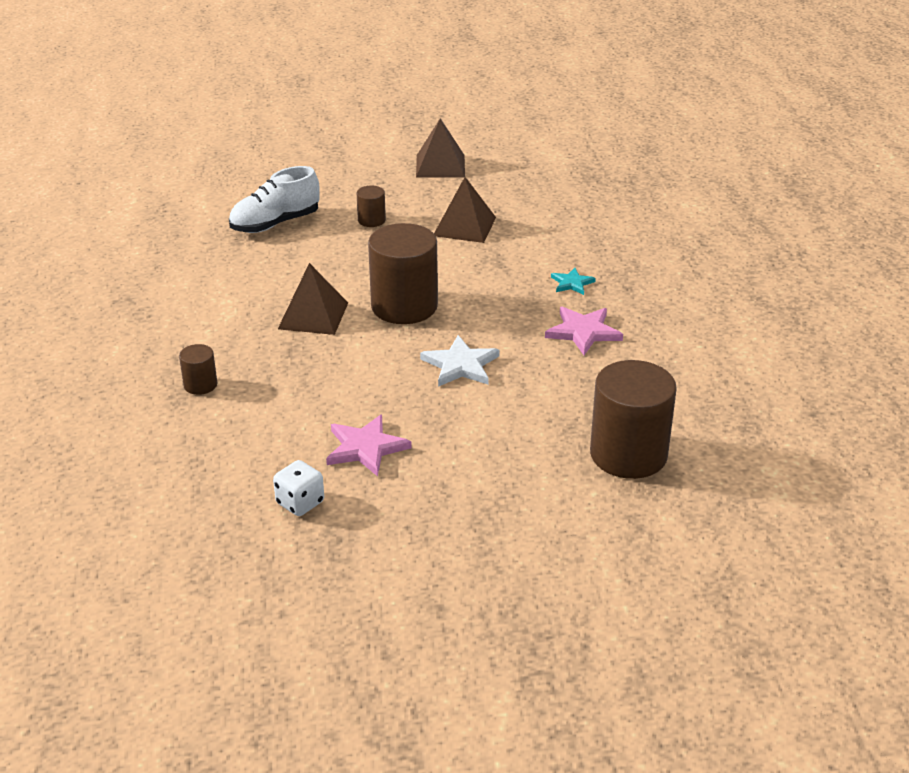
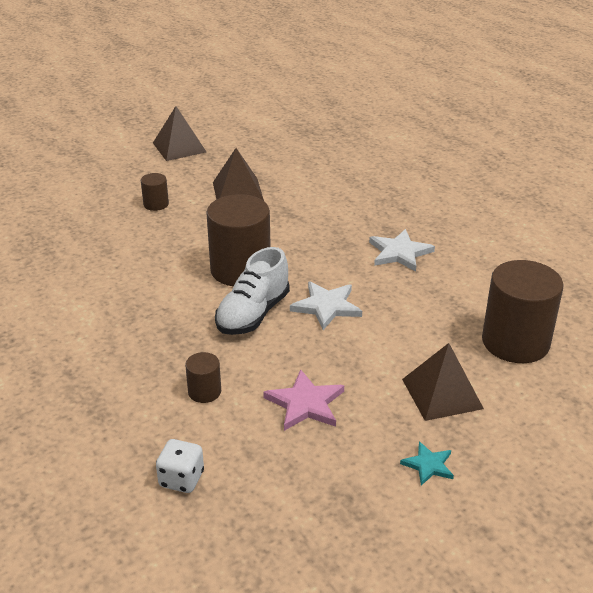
camera: 25 degrees left, 0 degrees up
brown cylinder [179,344,217,395] -> brown cylinder moved to [185,352,221,403]
white shoe [229,166,320,233] -> white shoe moved to [215,247,290,335]
white dice [273,460,324,516] -> white dice moved to [156,439,204,493]
brown pyramid [278,263,348,335] -> brown pyramid moved to [402,343,484,421]
pink star [545,307,623,355] -> white star [369,229,435,272]
turquoise star [551,268,596,295] -> turquoise star moved to [400,442,454,485]

